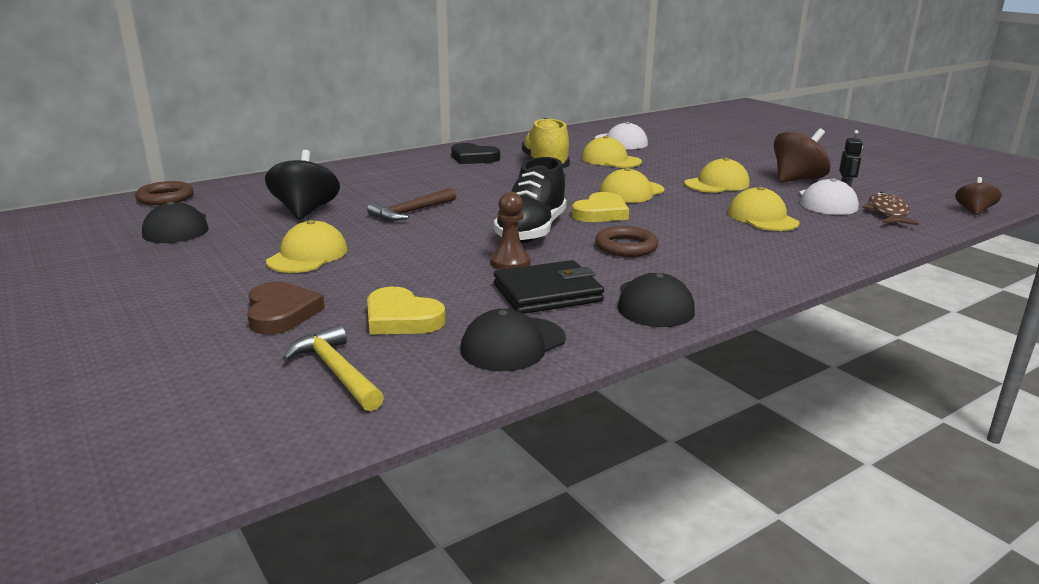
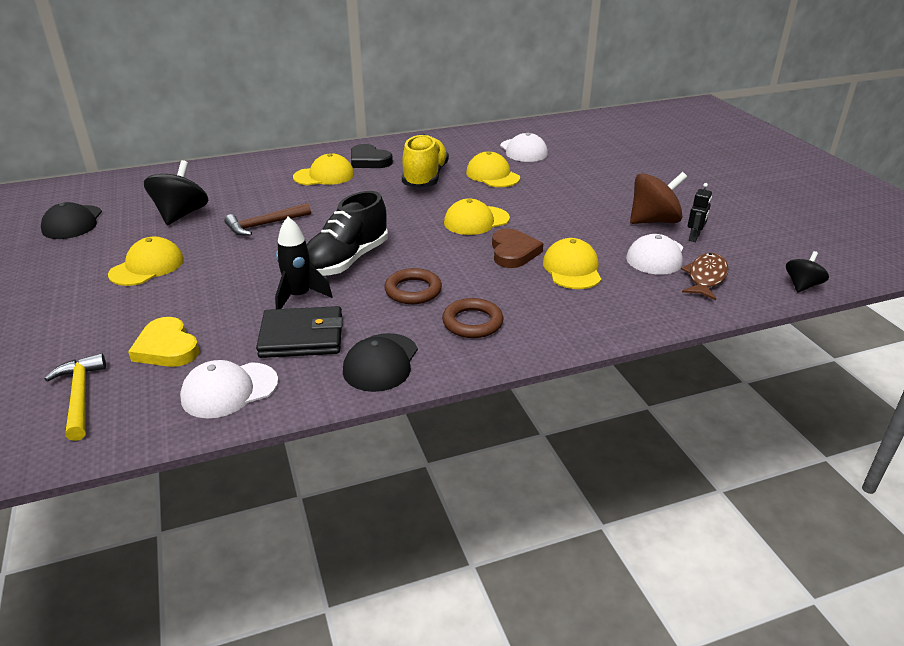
camera: 15 degrees right, 10 degrees up
brown ring [135,181,193,205] -> brown ring moved to [442,298,503,338]
brown heart [247,282,325,335] -> brown heart moved to [492,228,543,268]
black cap [460,309,566,371] -> white cap [180,360,278,418]
brown pawn [490,192,531,270] -> black rocket [275,217,333,309]
yellow heart [572,192,629,222] -> none
yellow cap [684,158,750,193] -> yellow cap moved to [293,153,354,185]
brown spinning top [955,177,1002,215] -> black spinning top [786,251,829,292]

